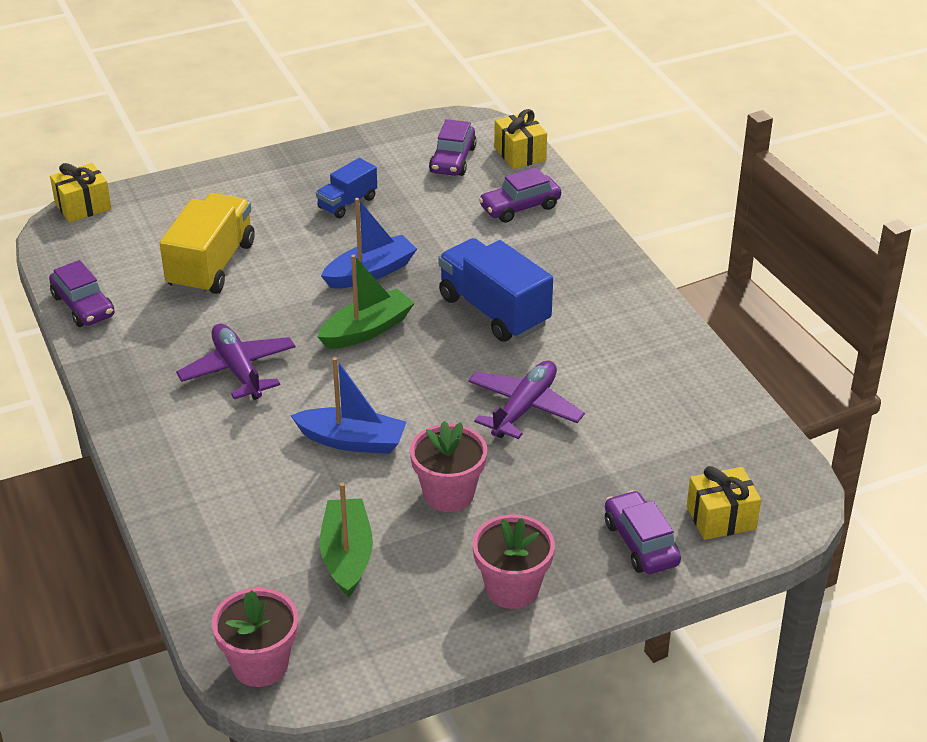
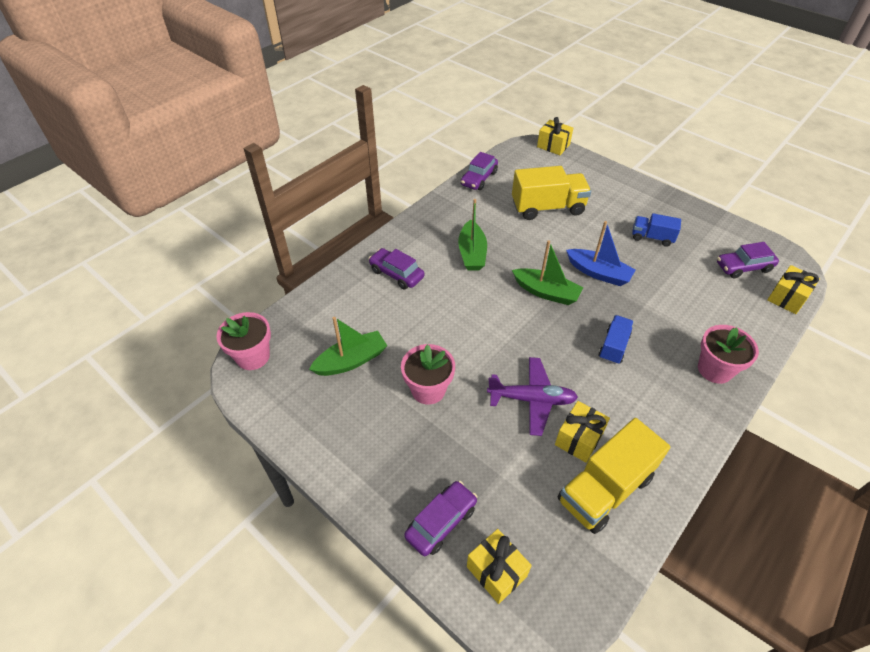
camera: 65 degrees right, 10 degrees up
purple plane [176,323,295,400] -> green boat [458,199,487,271]
blue boat [290,357,406,454] -> none
blue truck [438,238,553,342] -> blue truck [598,315,634,364], size x0.56
pink flower pot [473,514,555,609] -> pink flower pot moved to [698,325,759,384]
purple car [479,167,561,223] -> purple car moved to [368,248,424,289]
none -> yellow gift [555,401,610,463]
none -> yellow truck [558,418,670,534]

